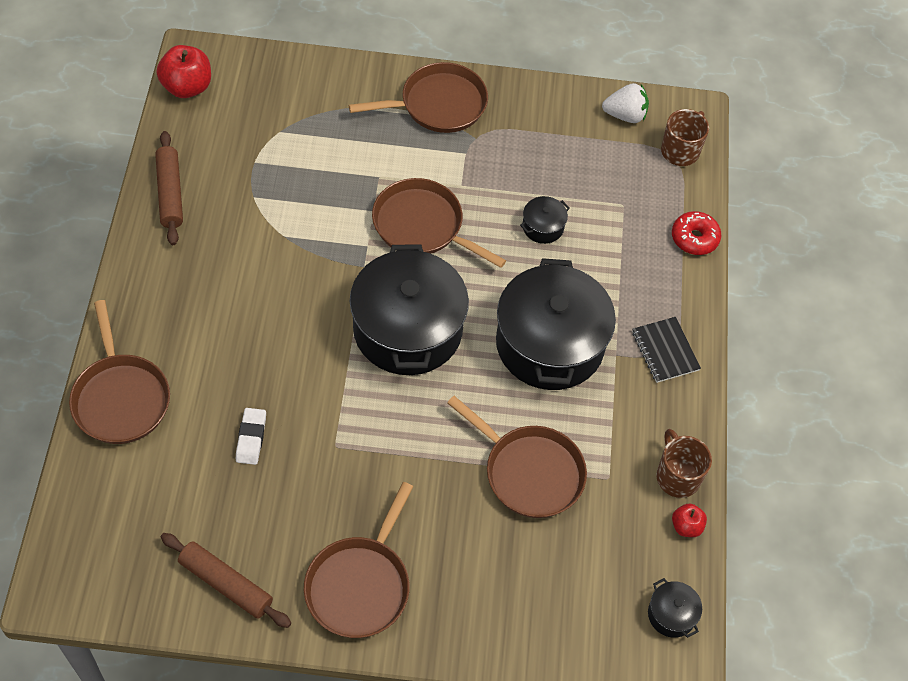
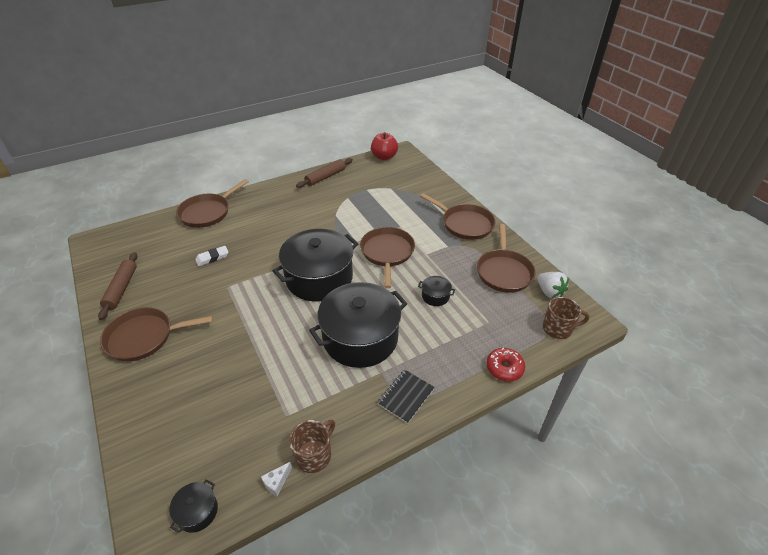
camera: 60 degrees right, 15 degrees down
brown pan [447,396,587,518] -> brown pan moved to [477,224,536,293]
red apple [672,503,707,537] -> white cheese [261,462,292,497]

